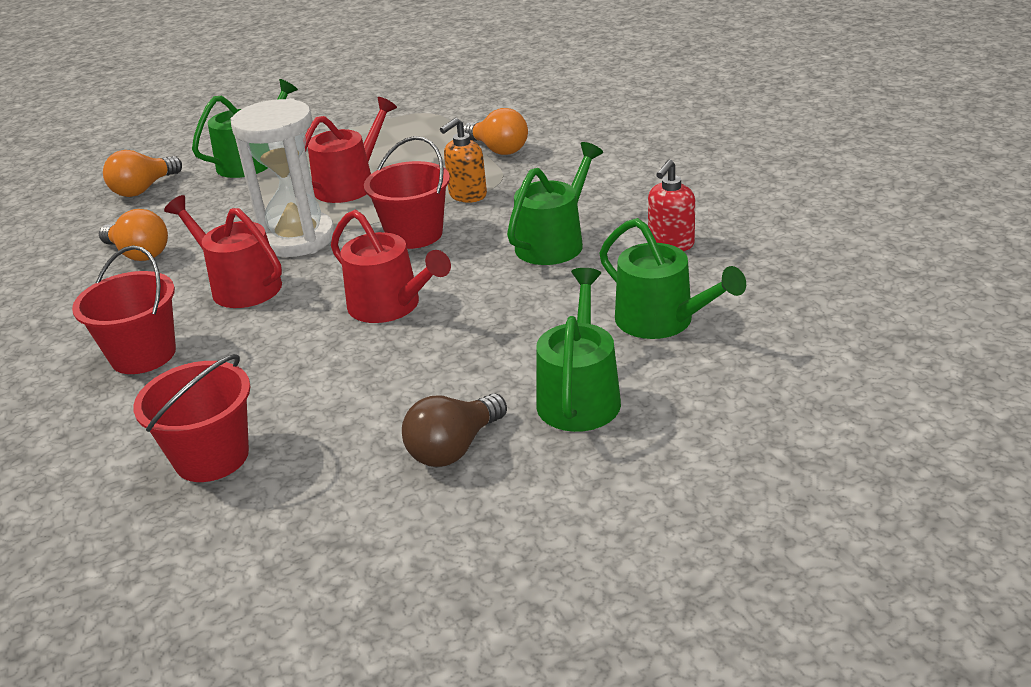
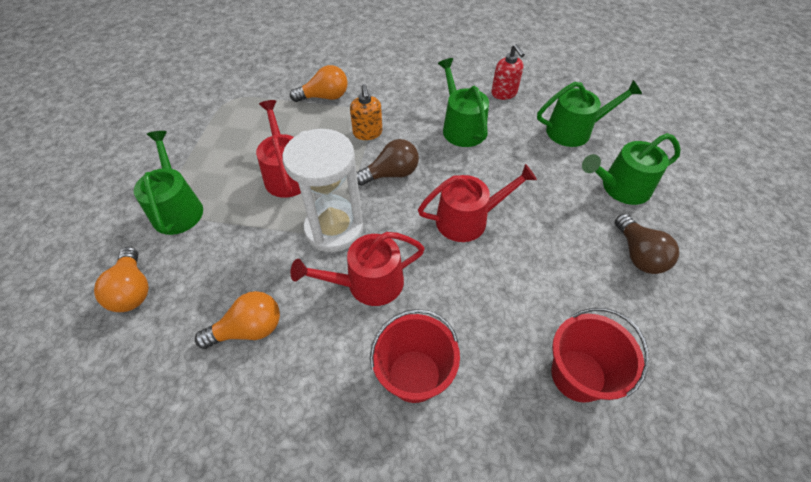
camera: 60 degrees left, 20 degrees up
red bucket [364,136,450,249] -> brown light bulb [356,139,419,186]
green watering can [536,268,621,432] -> green watering can turned 60 degrees counterclockwise [582,133,681,205]

